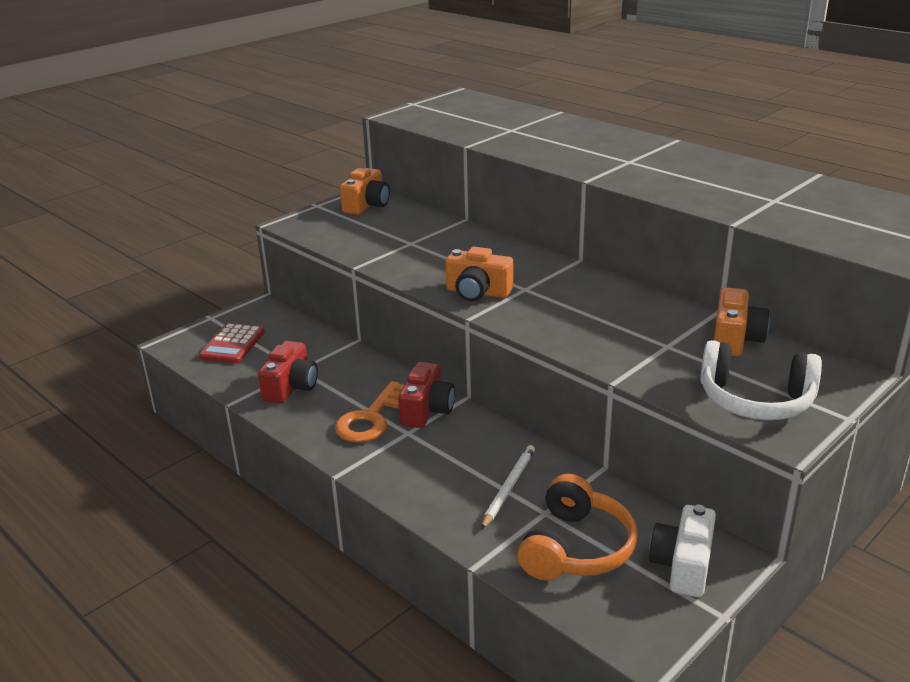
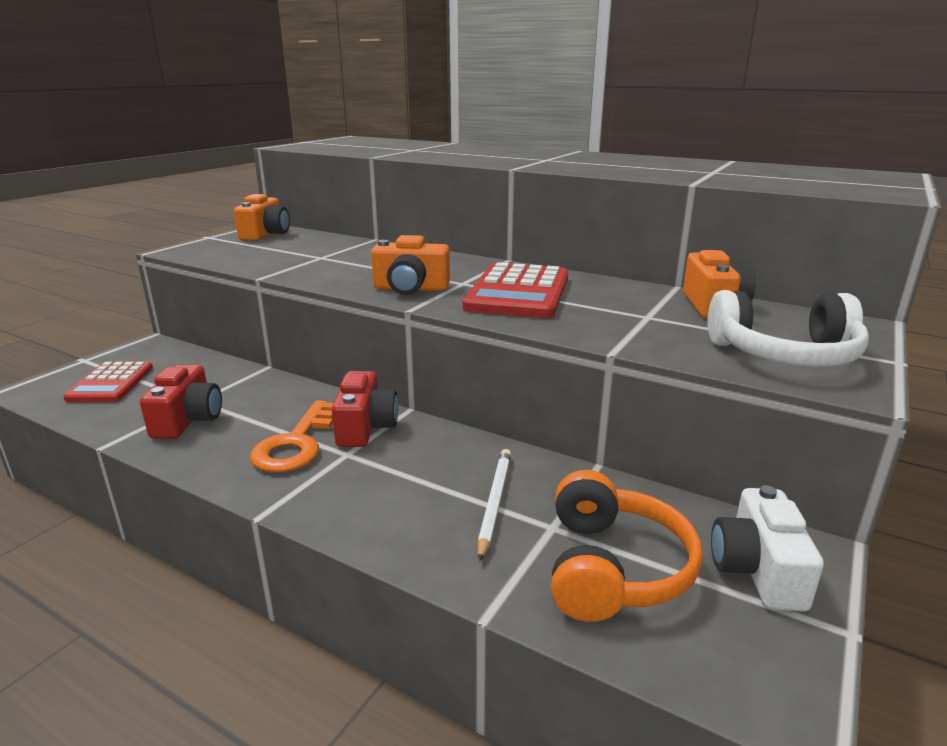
camera: 15 degrees left, 5 degrees down
none -> red calculator [463,262,568,318]

